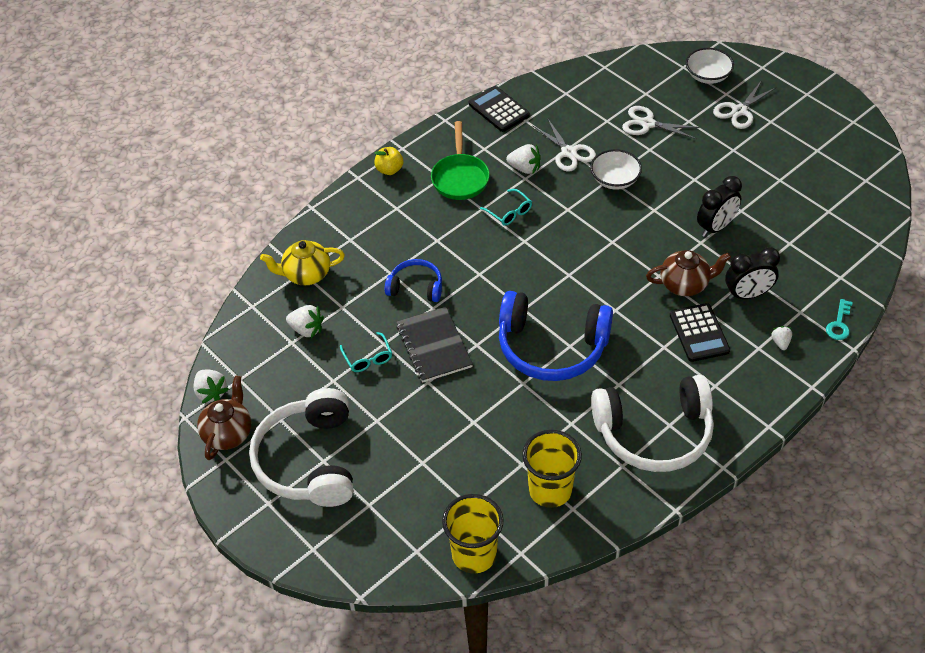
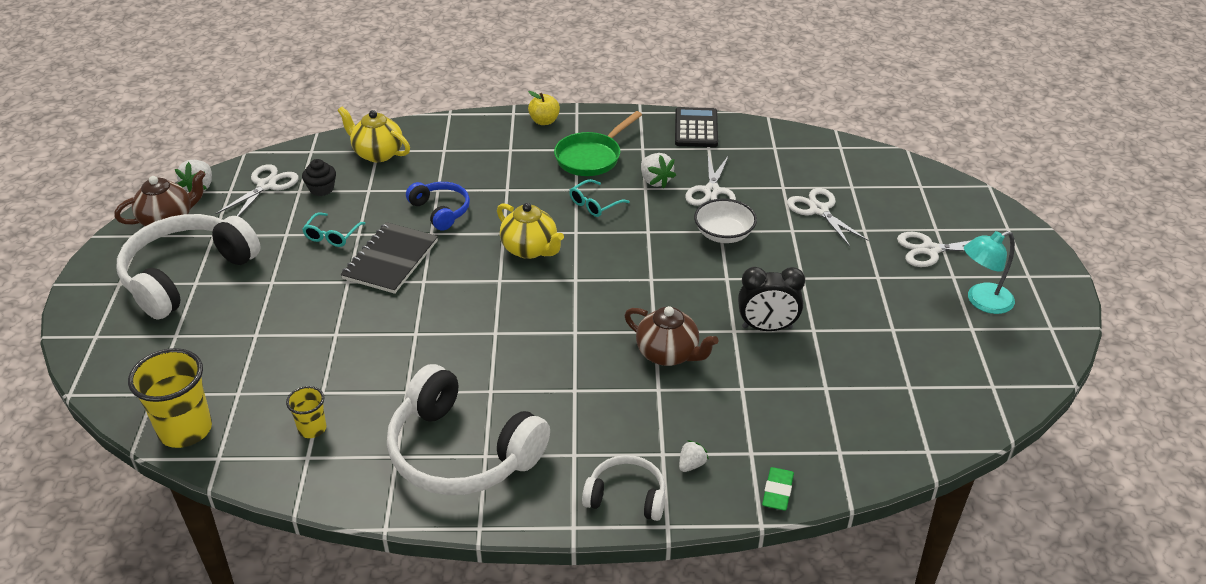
camera: 40 degrees right, 10 degrees down
white strawberry [286,305,324,338] -> black cupcake [302,159,336,196]
turquoise glasses [480,189,532,226] -> turquoise glasses turned 45 degrees clockwise [569,179,630,217]
blue headphones [499,291,613,381] -> none
yellow cup [522,430,582,508] -> yellow cup [286,386,326,438], size x0.53
black calculator [670,303,730,362] -> none
white bowl [686,48,734,84] -> none
black clock [725,247,780,300] -> none
turquoise key [826,299,853,340] -> green eraser [762,467,794,511]
none -> white scissors [216,164,299,217]
none -> yellow teapot [497,203,564,259]
none -> white headphones [582,455,665,521]
none -> turquoise lamp [964,231,1015,314]

